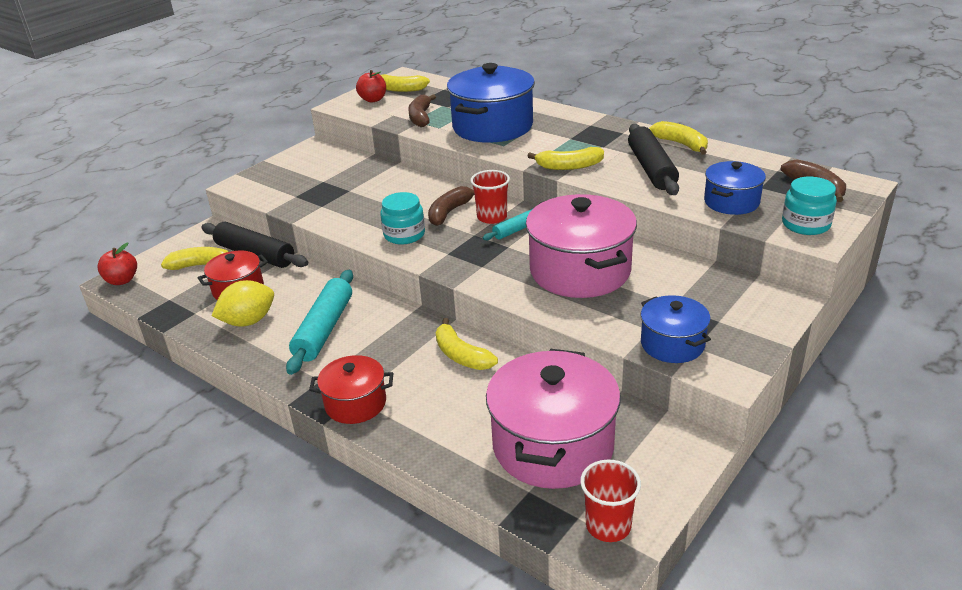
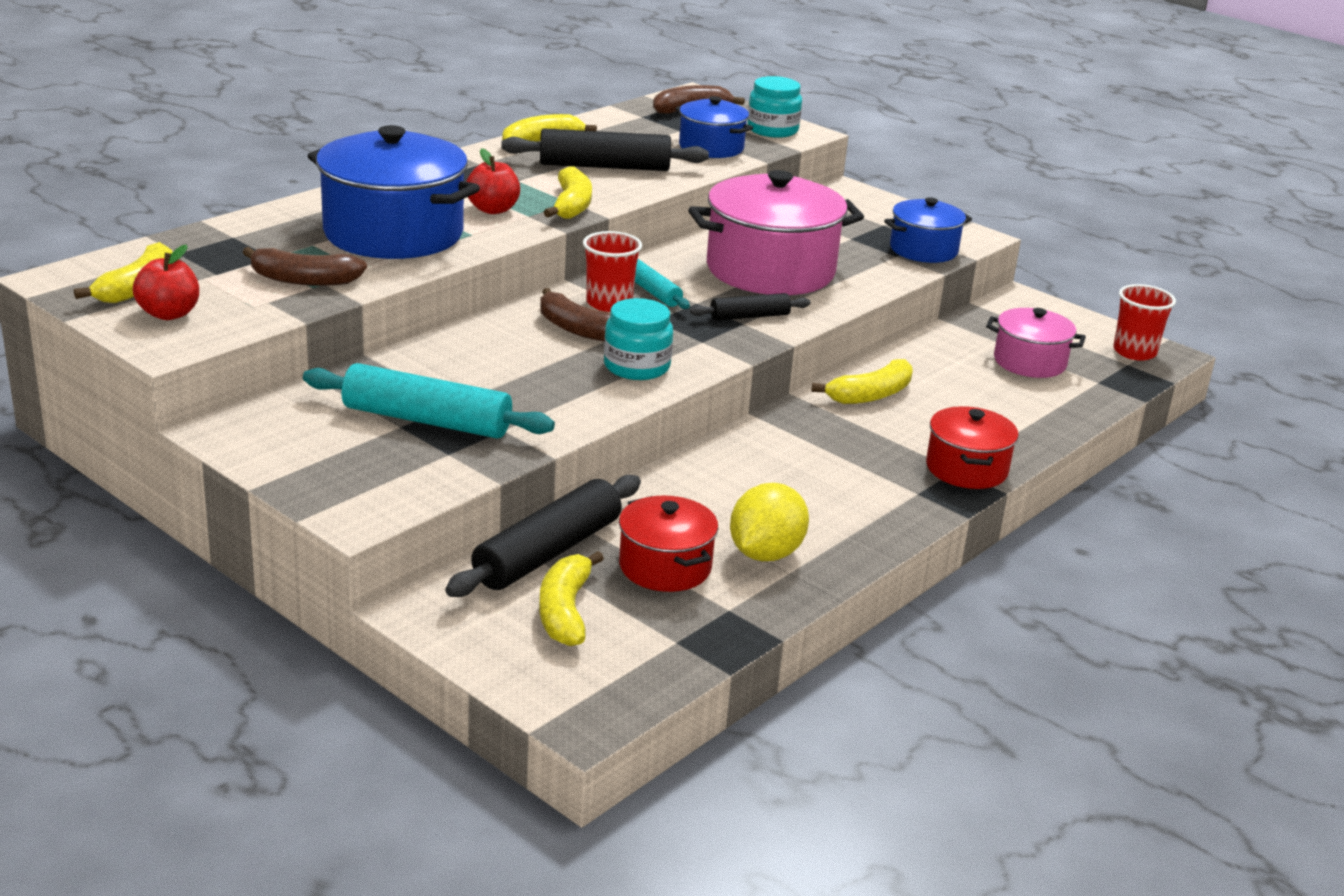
camera: 90 degrees left, 5 degrees down
red apple [97,242,137,285] -> red apple moved to [466,148,520,214]
yellow lemon [212,280,274,327] -> yellow lemon turned 60 degrees clockwise [730,483,809,561]
turquoise rolling pin [286,270,353,375] -> turquoise rolling pin moved to [303,363,555,438]
pink pot [486,349,621,489] -> pink pot [986,308,1086,378], size x0.55
none -> black rolling pin [690,293,811,321]

